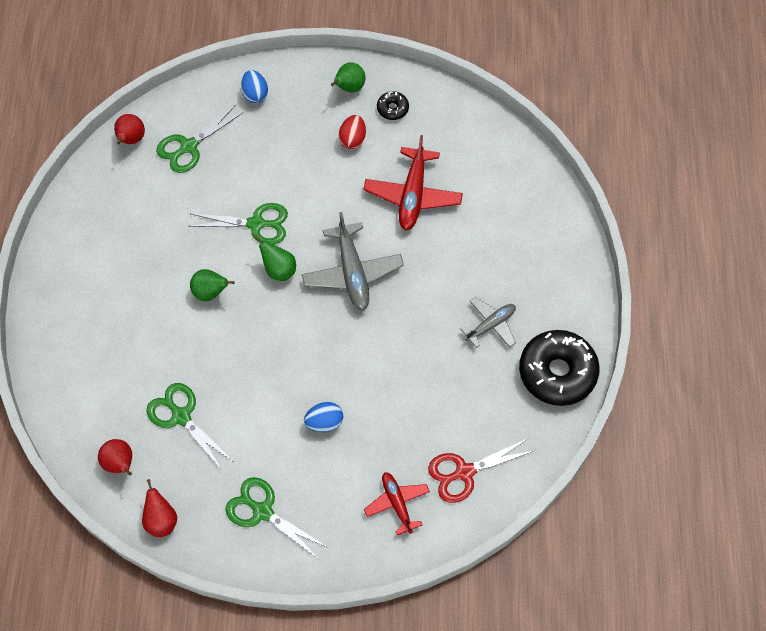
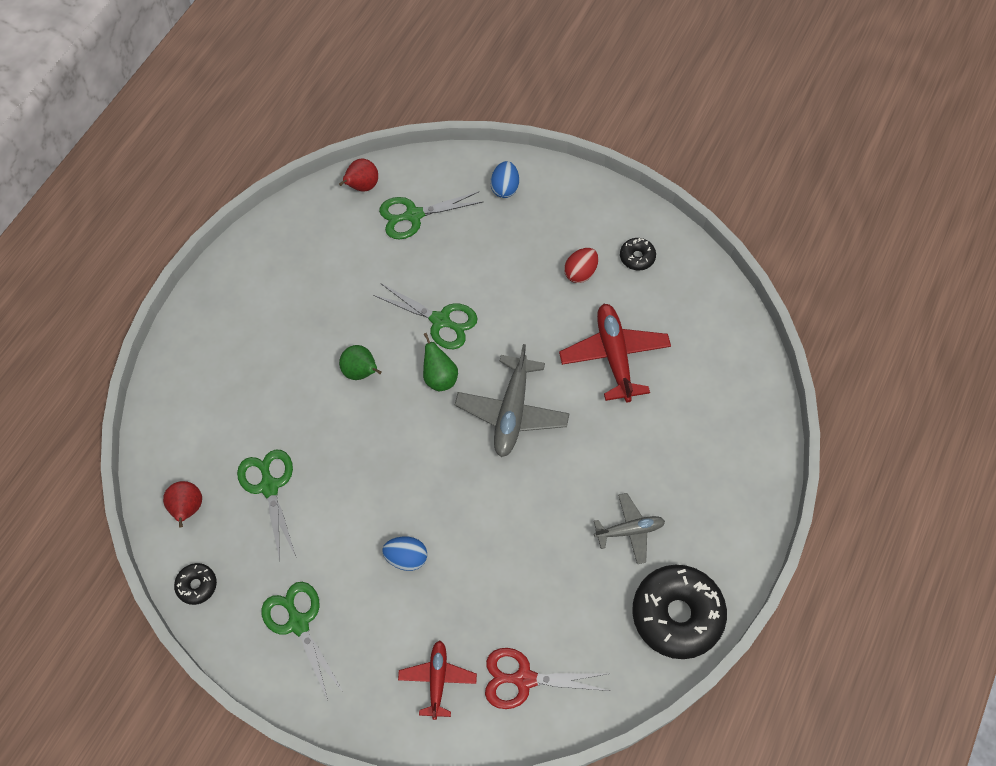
camera: 25 degrees right, 0 degrees up
red pear [142,479,177,537] -> black donut [174,563,217,605]
green pear [331,62,366,93] -> none
red plane [363,135,463,230] -> red plane turned 135 degrees clockwise [559,304,671,402]

